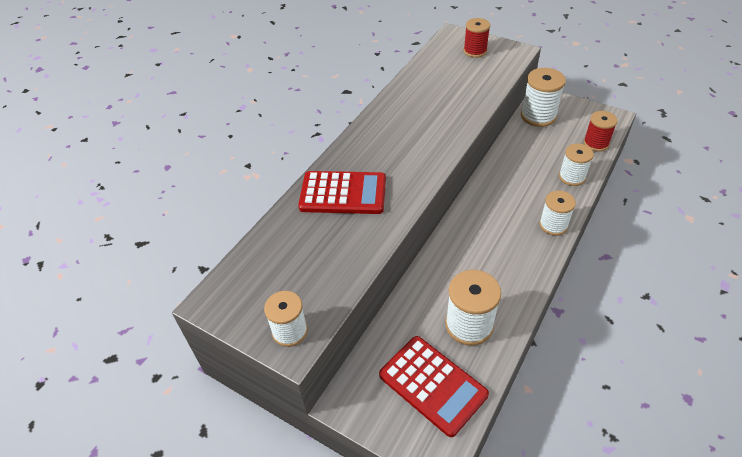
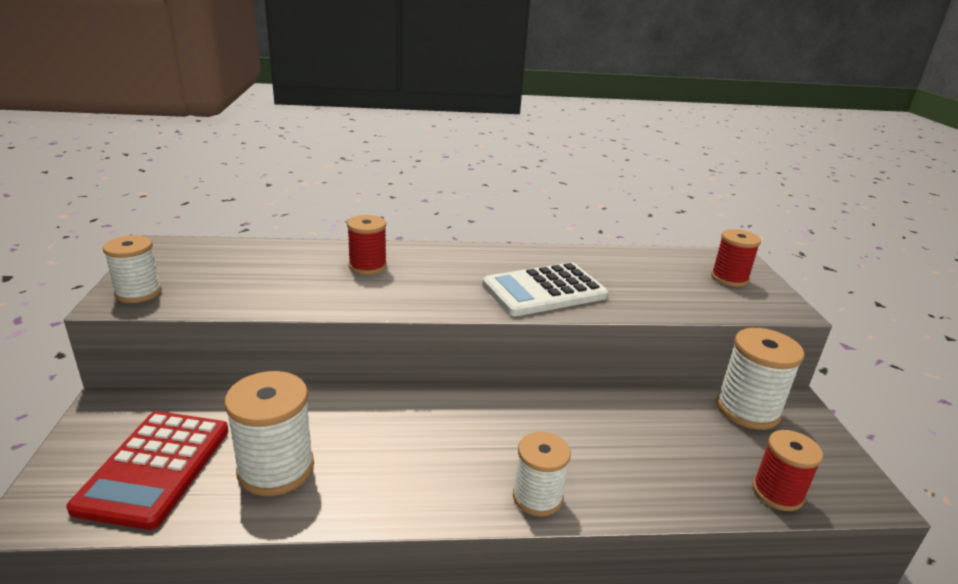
camera: 50 degrees right, 20 degrees down
red calculator [298,171,386,214] -> red spool [347,215,387,275]
white spool [559,144,594,186] -> none
none -> white calculator [483,262,608,316]

